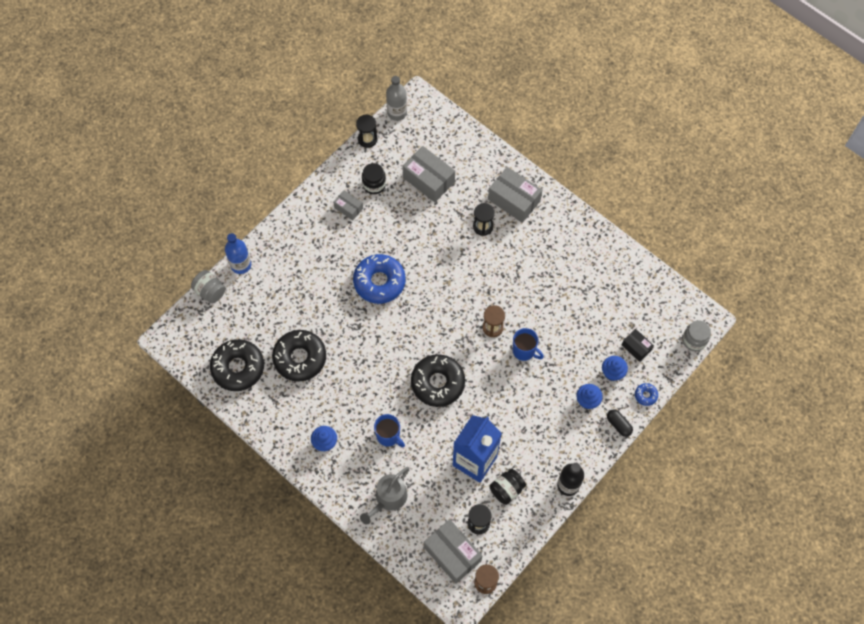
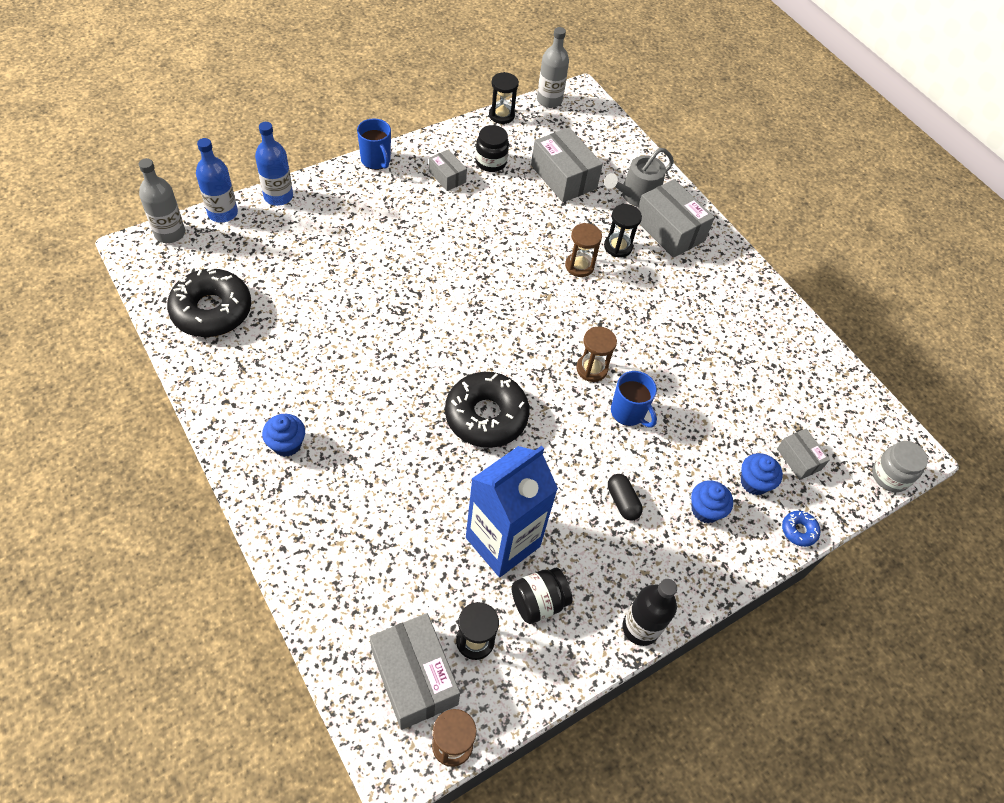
camera: 10 degrees right, 10 degrees down
grey jar [191,270,226,304] -> blue bottle [196,138,238,223]
black donut [272,330,326,382] -> none
blue donut [353,254,406,304] -> none
grey watering can [360,467,409,524] -> grey watering can moved to [604,148,674,207]
blue mug [374,414,405,448] -> blue mug moved to [357,118,391,170]
black capsule [607,409,633,437] -> black capsule moved to [608,474,643,521]
black box [622,329,654,362] -> grey box [777,429,830,480]
none -> grey bottle [139,158,185,243]
none -> brown hourglass [565,223,602,277]

